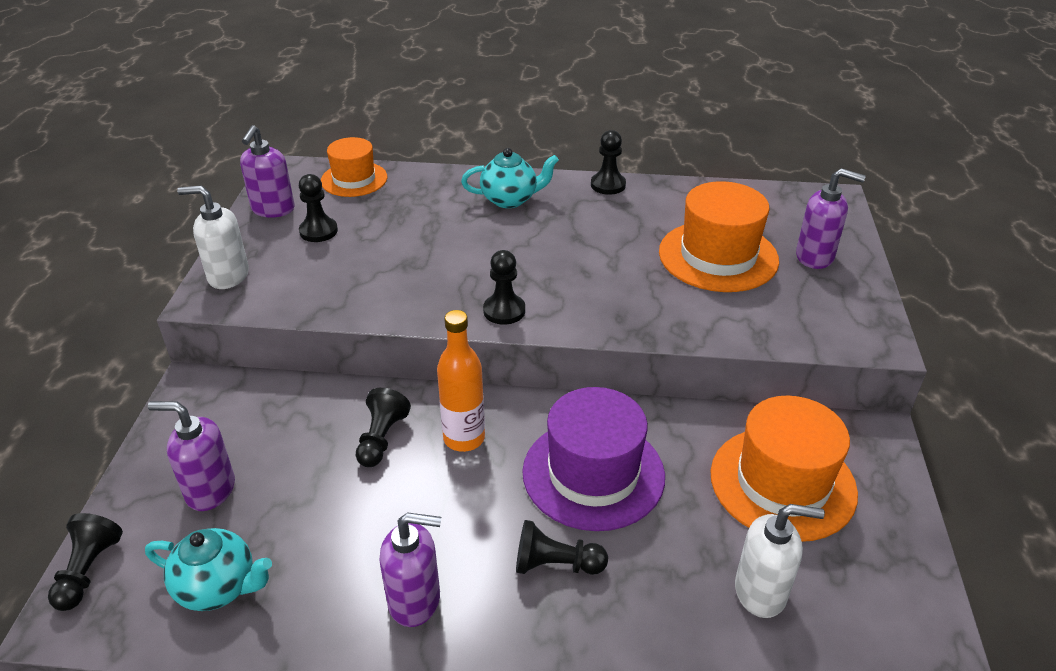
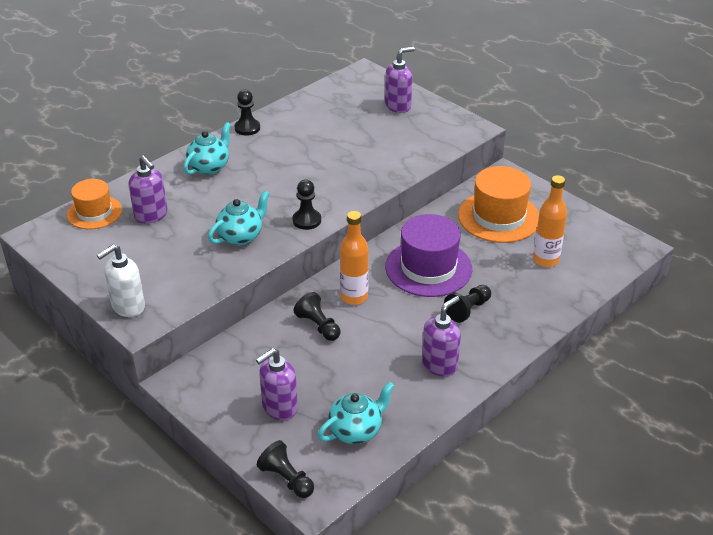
camera: 50 degrees left, 0 degrees up
purple soap dispenser [240,125,295,218] -> purple soap dispenser moved to [129,155,168,224]
black pawn [299,174,338,242] -> none
orange hat [659,181,779,292] -> none
white soap dispenser [735,504,825,618] -> orange bottle [533,175,567,267]
none -> turquoise teapot [208,190,270,245]

